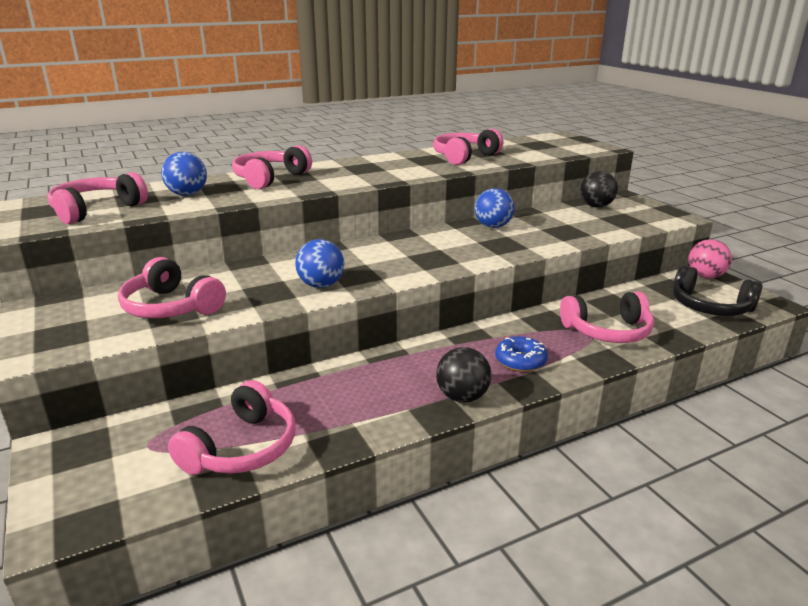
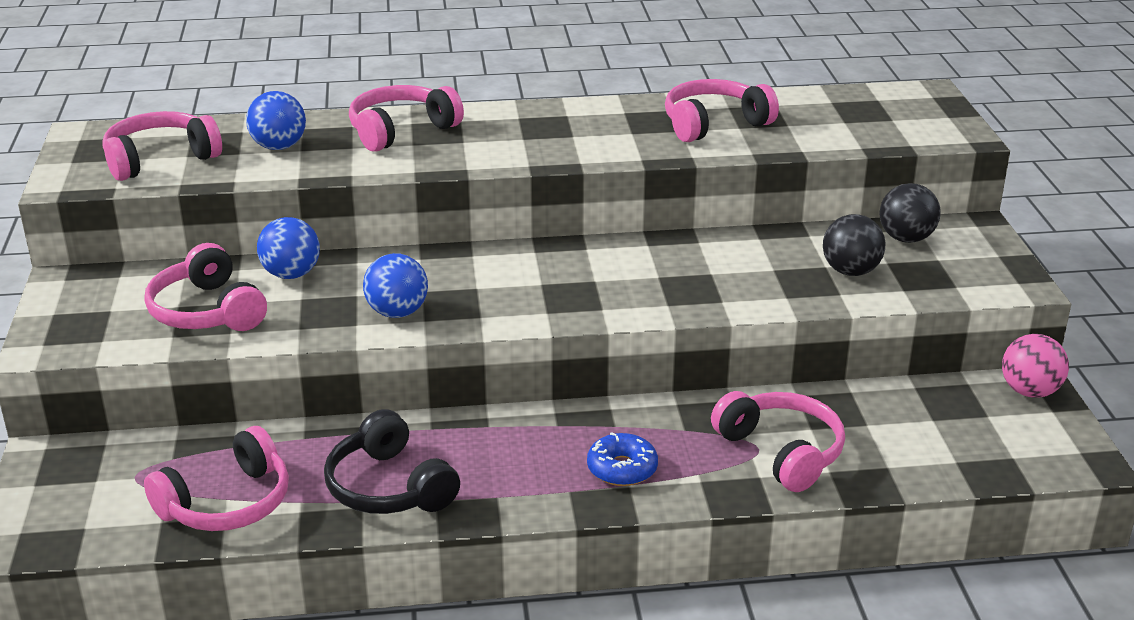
camera: 20 degrees right, 5 degrees up
black ball [436,347,492,403] -> black ball moved to [823,214,886,276]
blue ball [475,188,514,228] -> blue ball moved to [257,217,320,279]
pink headphones [560,291,654,343] -> pink headphones turned 135 degrees counterclockwise [711,391,845,492]
black headphones [673,265,763,316] -> black headphones moved to [324,409,460,514]

